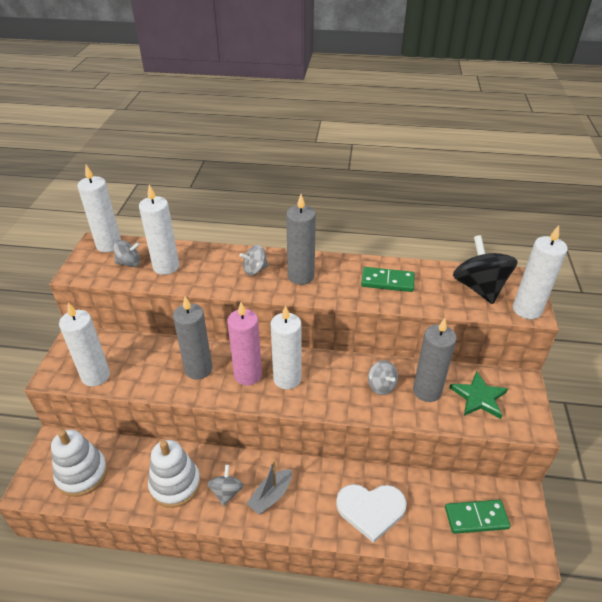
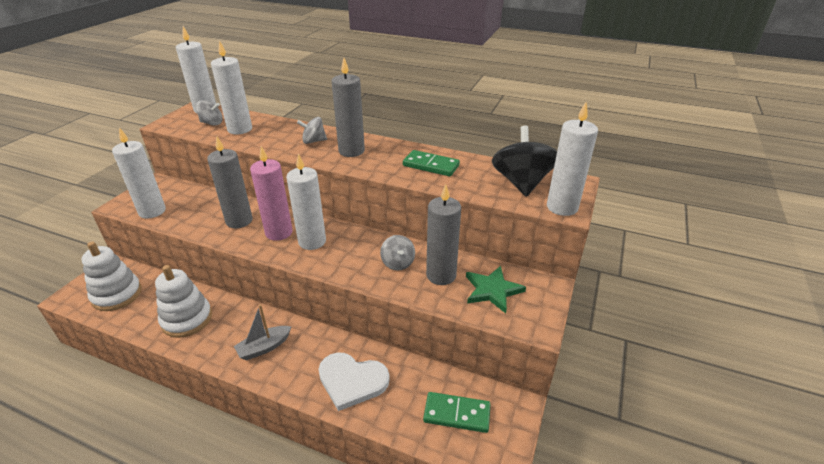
camera: 15 degrees right, 5 degrees down
grey spinning top [207,465,244,506] -> none

